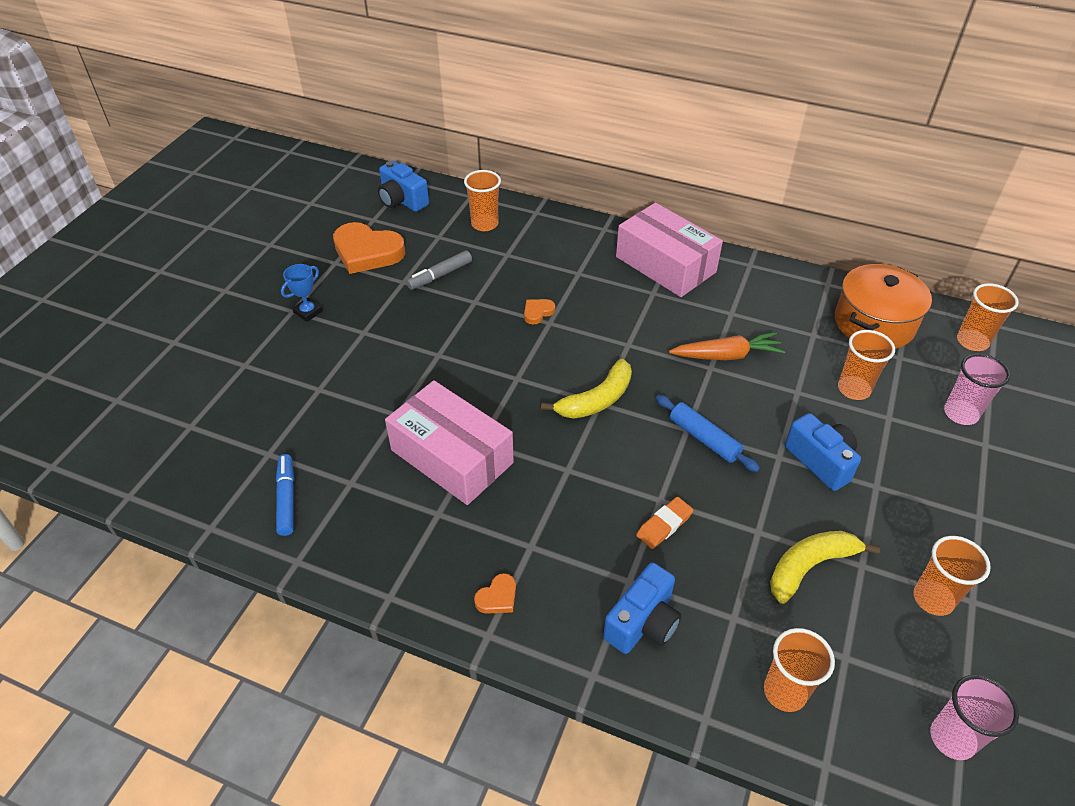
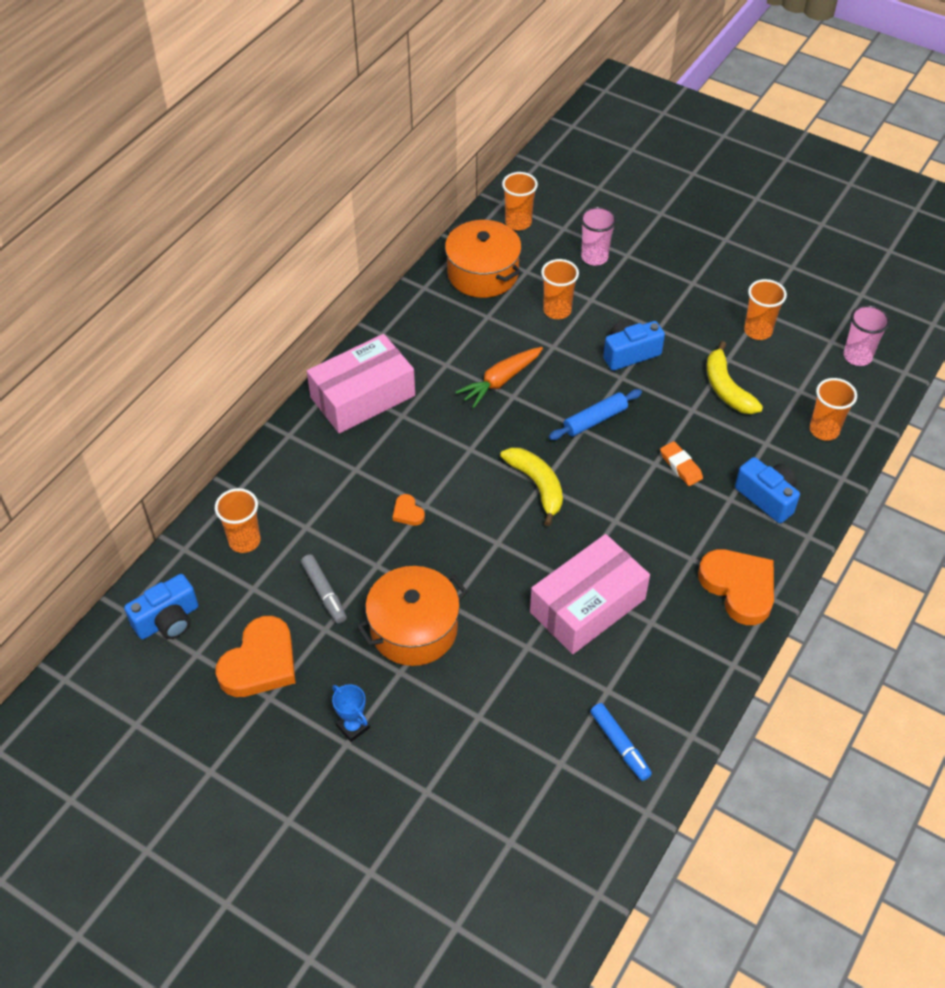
camera: 80 degrees left, 5 degrees up
blue marker [276,454,294,536] -> blue marker turned 120 degrees counterclockwise [590,703,652,781]
orange heart [474,573,516,614] -> orange heart [698,549,774,625], size x2.25
orange carrot [669,332,785,360] -> orange carrot turned 135 degrees counterclockwise [456,347,543,408]
none -> orange pot [357,566,468,666]

